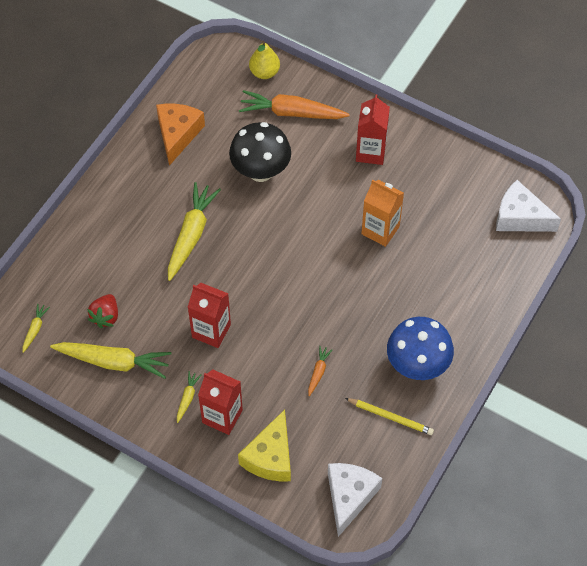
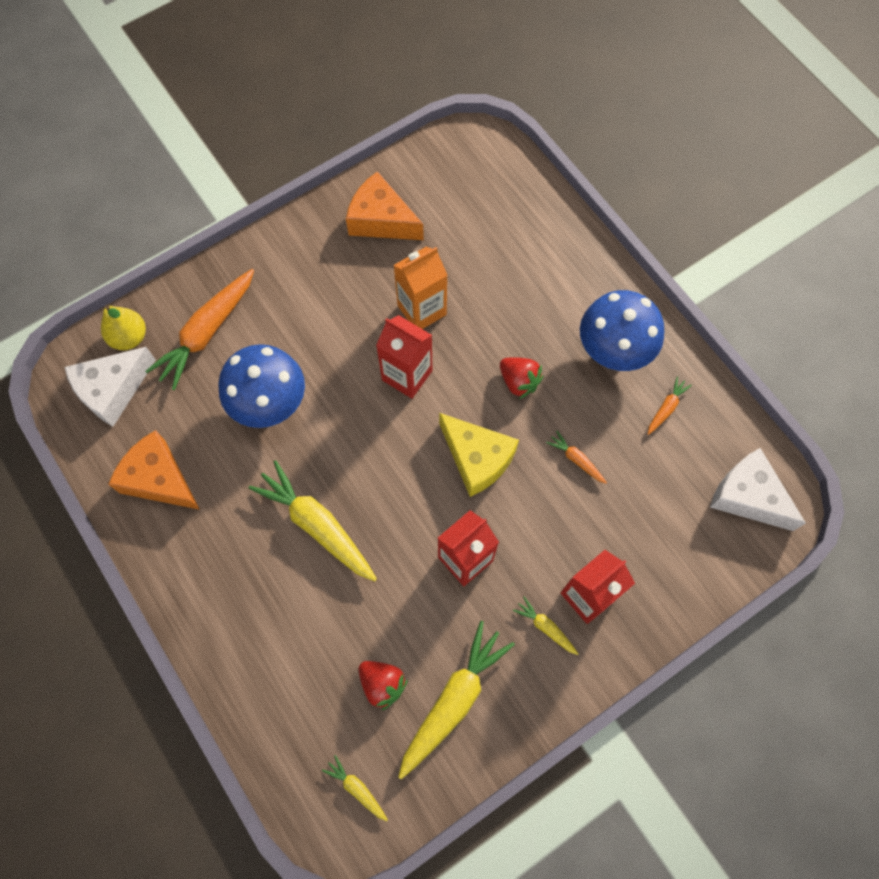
camera: 65 degrees left, 10 degrees up
black mushroom [229,122,291,182] -> blue mushroom [218,344,305,428]
yellow cheese [238,409,291,481] -> yellow cheese moved to [439,413,519,497]
yellow pencil [345,398,434,435] -> orange carrot [648,376,692,435]
red carton [356,94,390,165] -> red carton moved to [376,315,432,399]
white cheese [496,180,561,232] -> white cheese moved to [64,347,156,427]
none -> orange cheese [346,171,424,240]
none -> red strawberry [500,357,543,399]

